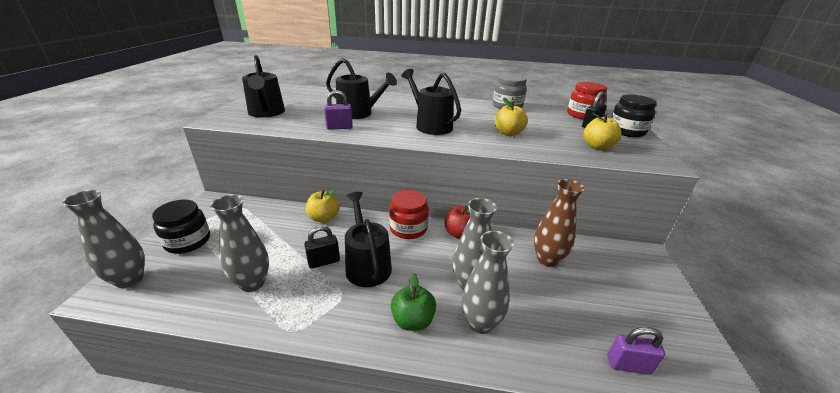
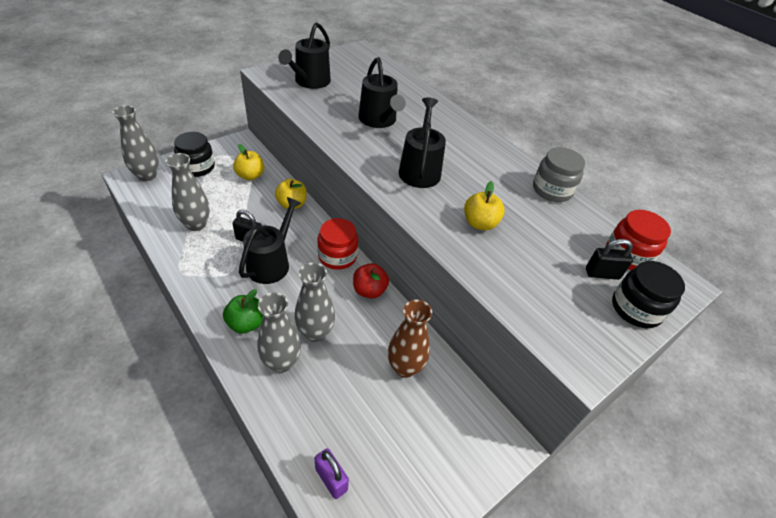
camera: 40 degrees right, 15 degrees up
purple padlock [324,90,353,129] -> none
yellow apple [584,113,621,150] -> yellow apple moved to [233,144,264,180]

